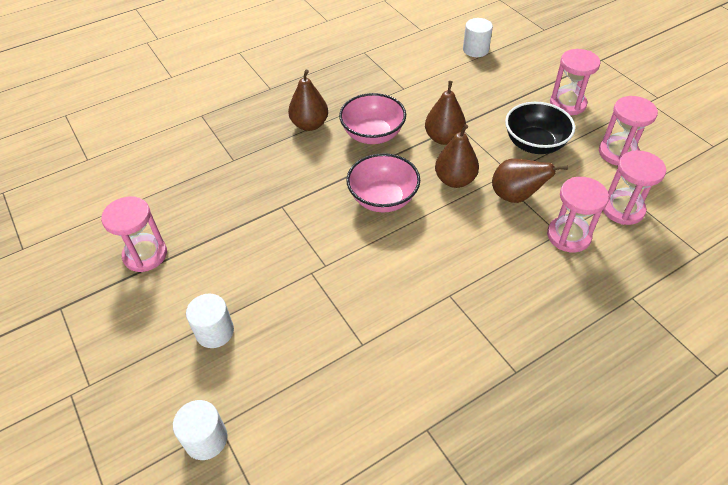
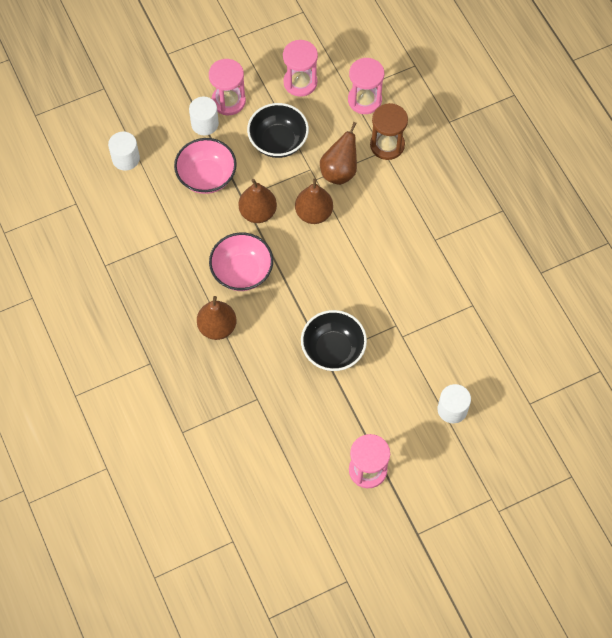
camera: 85 degrees left, 15 degrees up
white cylinder [173,400,228,460] -> white cylinder moved to [189,96,219,136]
pink bowl [346,153,420,213] -> pink bowl moved to [174,138,237,194]
pink hourglass [547,177,609,252] -> brown hourglass [370,103,408,160]
none -> black bowl [301,310,367,371]

